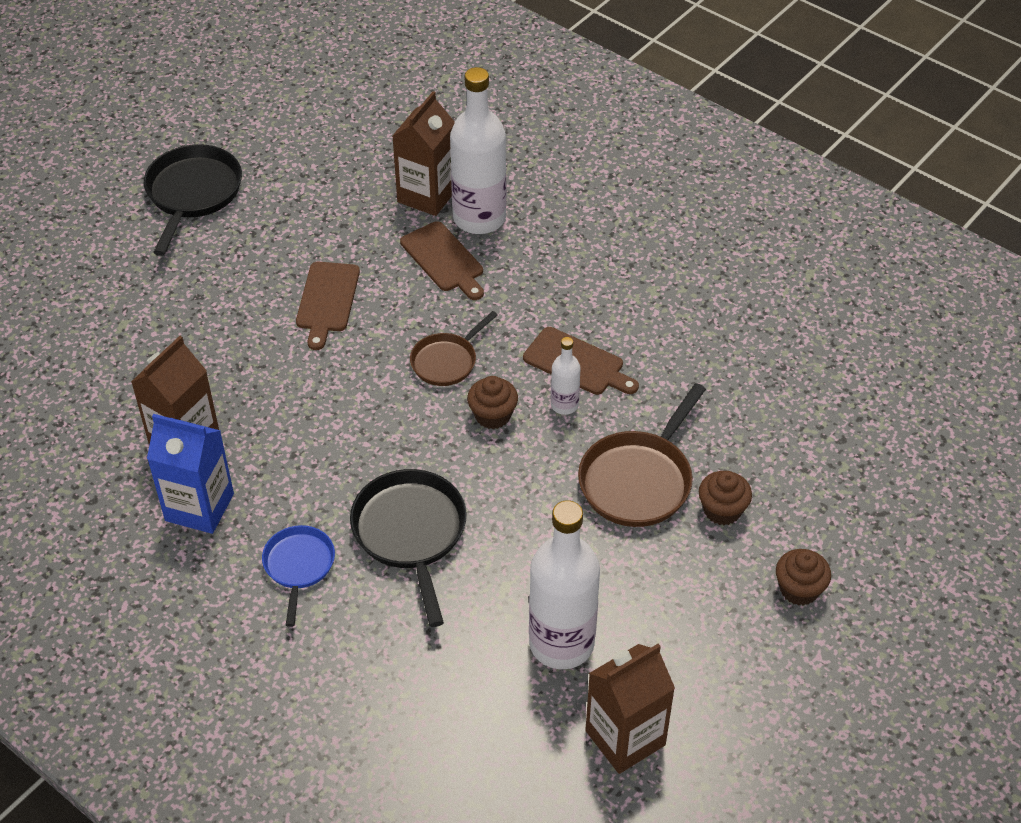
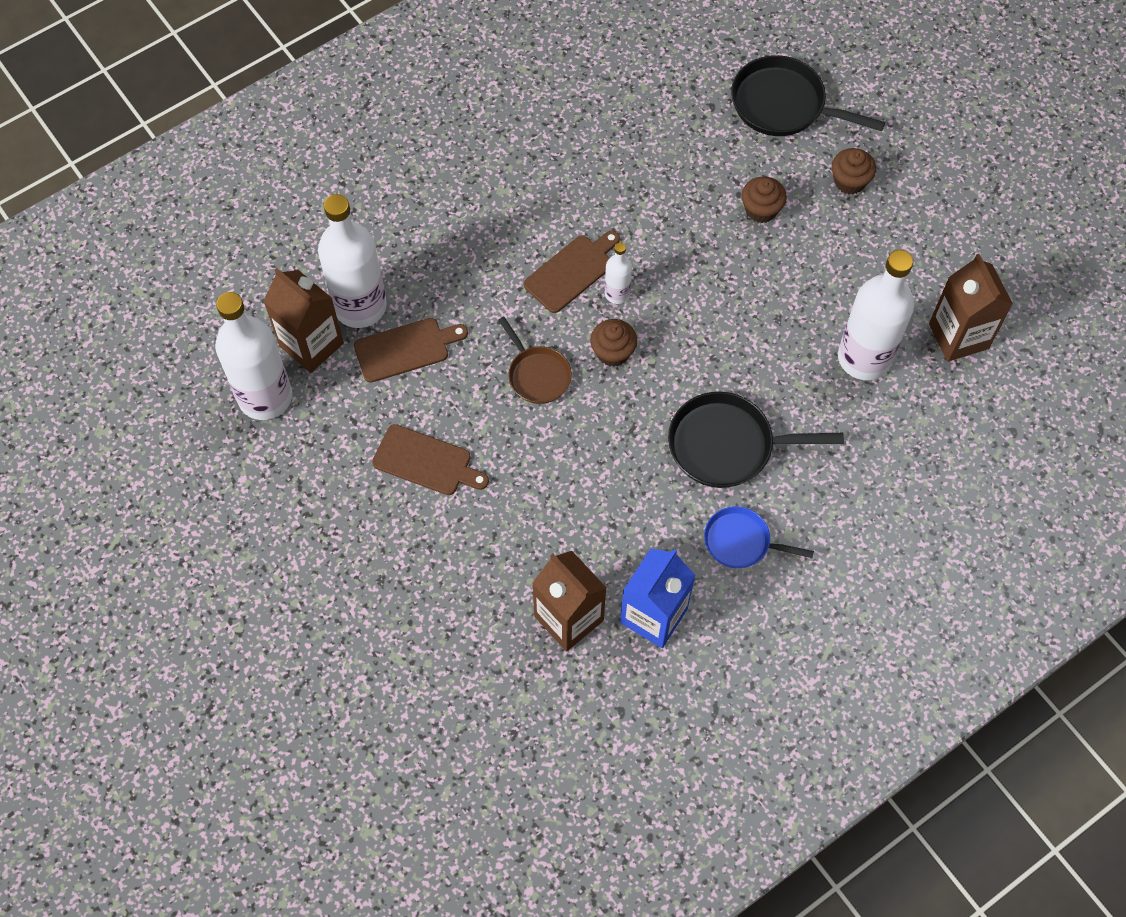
camera: 75 degrees left, 15 degrees up
black pan [144,144,242,256] -> black pan moved to [731,55,885,136]
brown pan [578,383,706,527] -> none
none -> white bottle [215,292,292,420]

